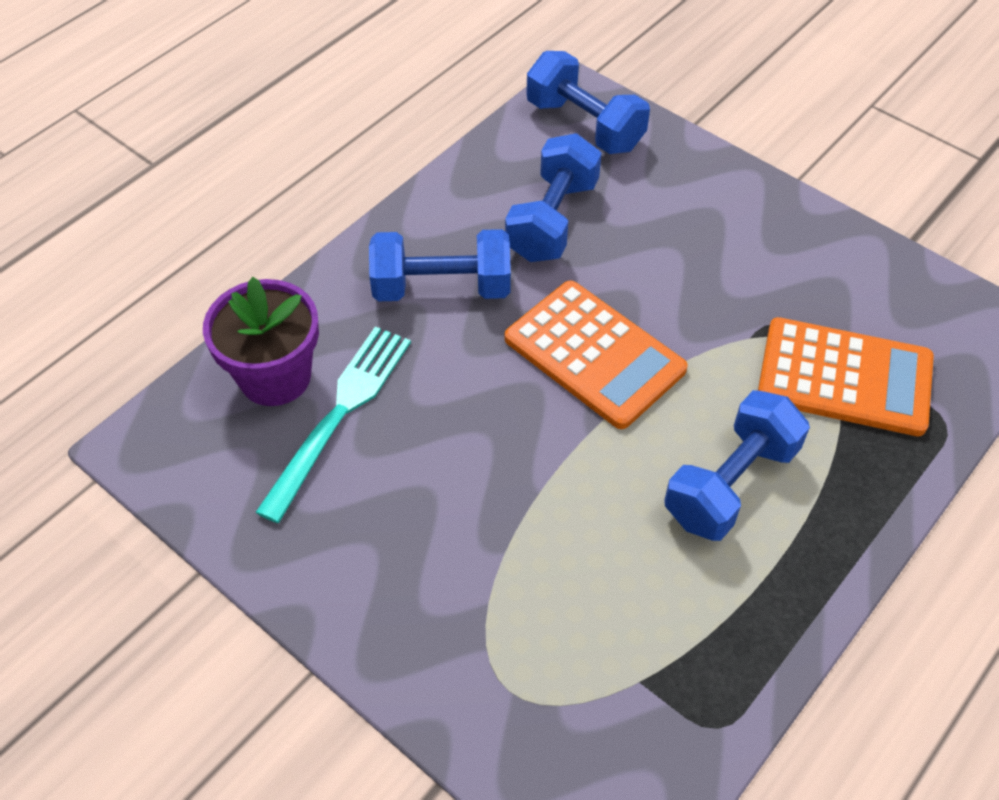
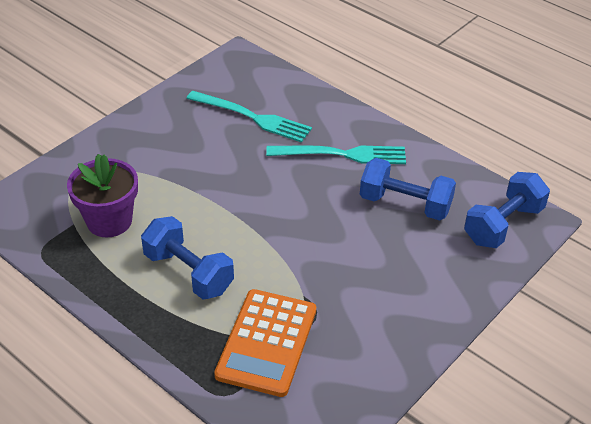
camera: 90 degrees right, 10 degrees down
purple flower pot [203,277,319,406] -> purple flower pot moved to [67,154,138,237]
blue dumbbell [369,229,511,301] -> turquoise fork [266,146,406,164]
orange calculator [505,281,688,429] -> none

